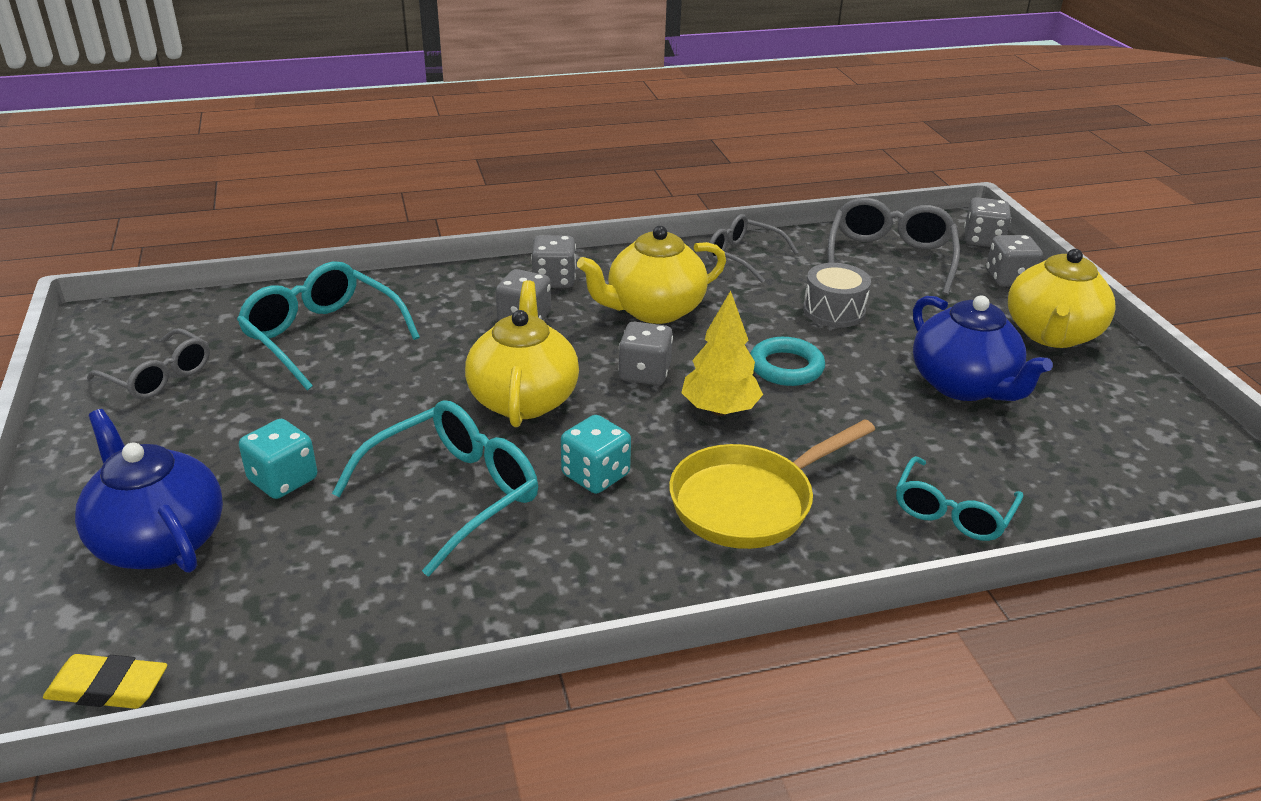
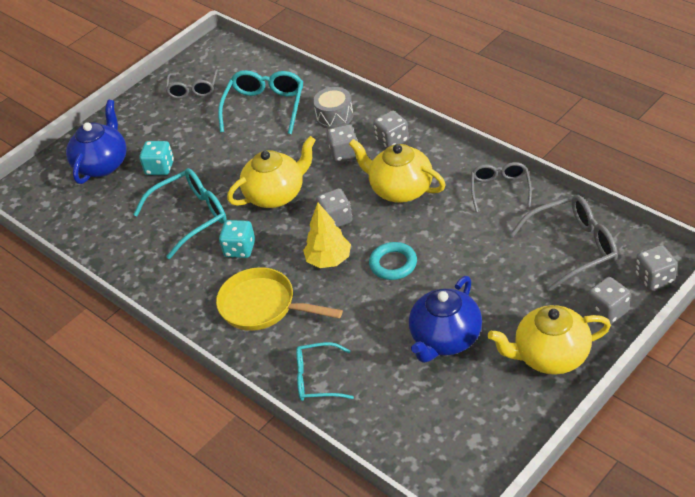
camera: 65 degrees right, 10 degrees up
yellow eraser [43,654,168,709] -> none
turquoise glasses [332,400,538,577] -> turquoise glasses turned 45 degrees counterclockwise [133,168,227,259]
grey drum [803,263,871,328] -> grey drum moved to [313,87,353,129]

